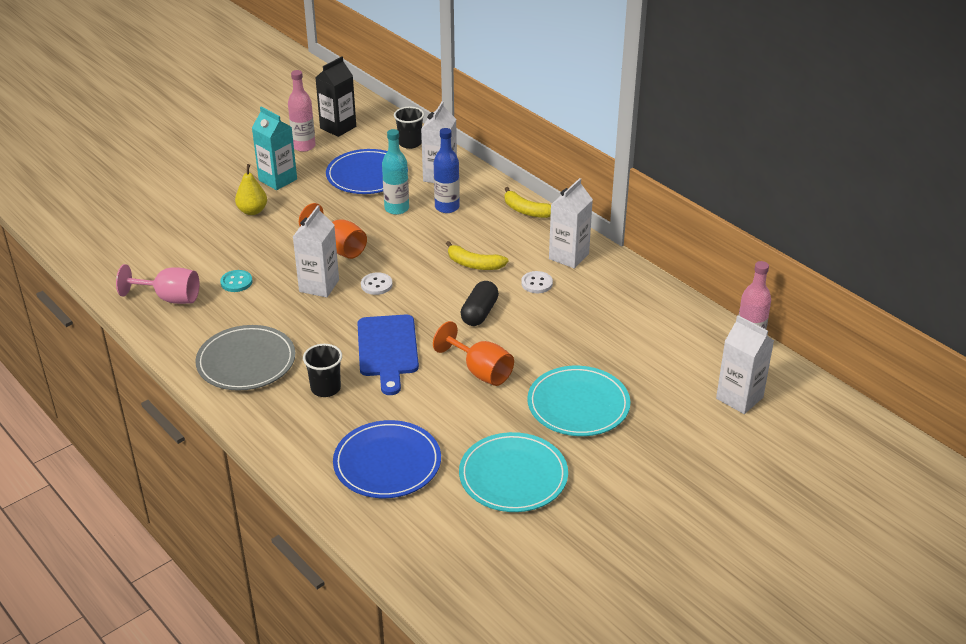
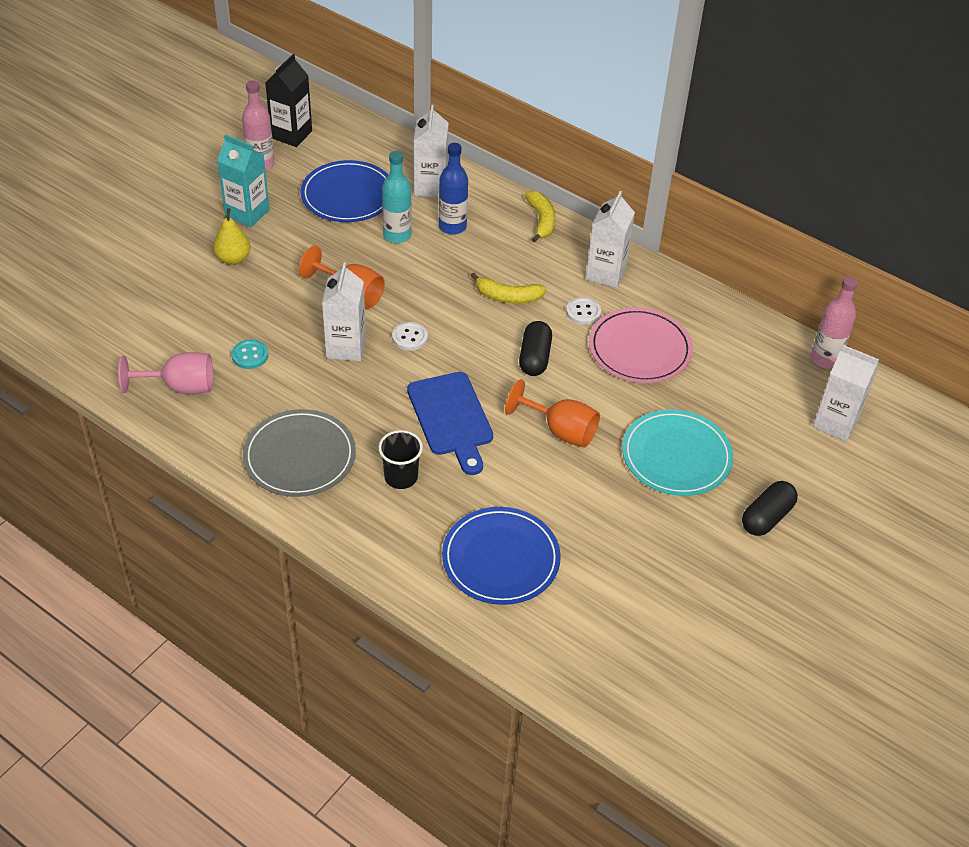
camera: 15 degrees left, 10 degrees up
black cup [394,107,424,149] -> none
turquoise plate [459,432,568,512] -> none
yellow banana [505,187,551,218] -> yellow banana turned 120 degrees counterclockwise [525,191,555,243]
none -> pink plate [589,307,693,383]
none -> black capsule [742,481,798,536]

